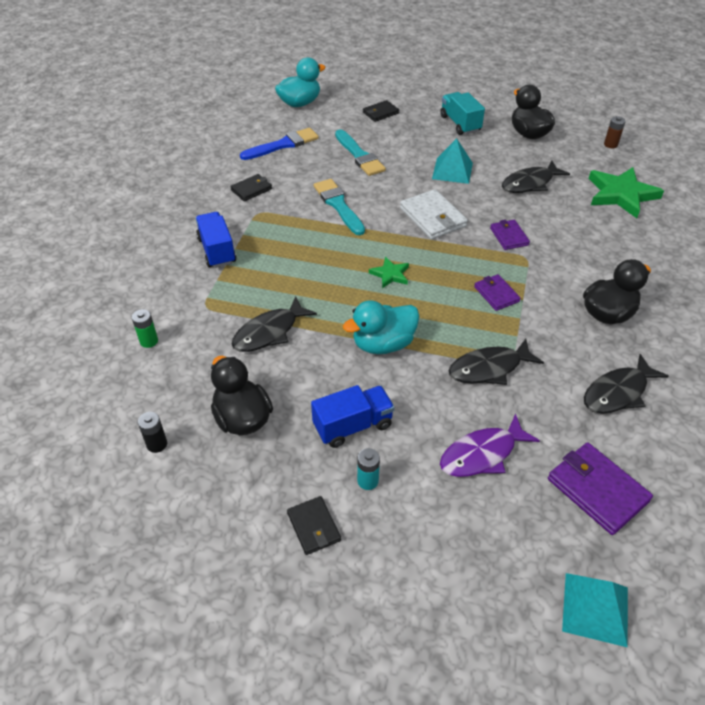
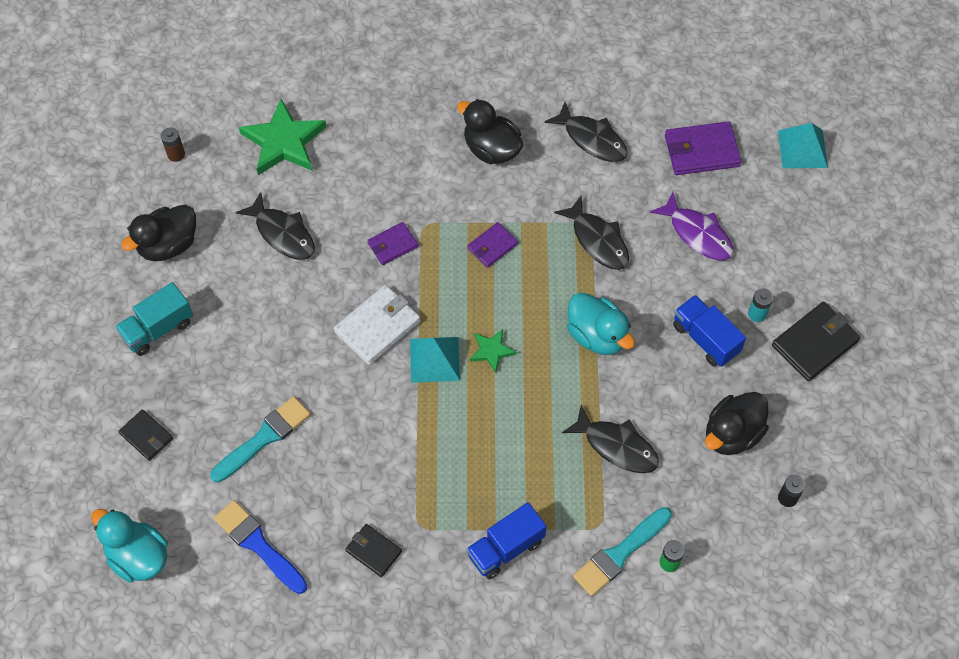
camera: 105 degrees left, 15 degrees up
black wallet [287,496,341,555] -> black wallet [772,302,860,381], size x1.65
turquoise brush [314,179,365,235] -> turquoise brush moved to [573,507,672,596]
turquoise pyramid [432,138,473,184] -> turquoise pyramid moved to [410,337,460,383]
purple wallet [548,442,653,535] -> purple wallet turned 45 degrees clockwise [665,121,741,175]

